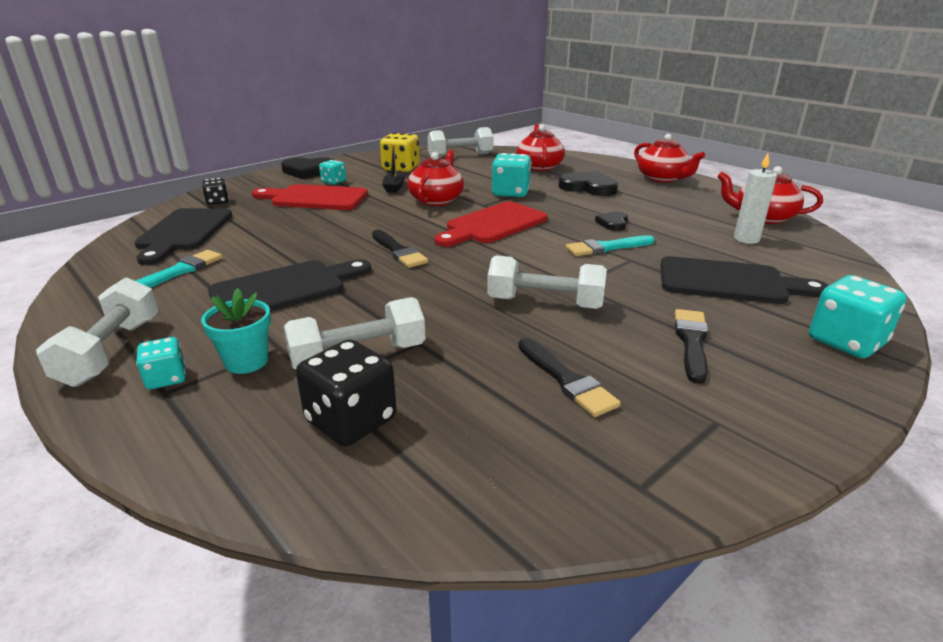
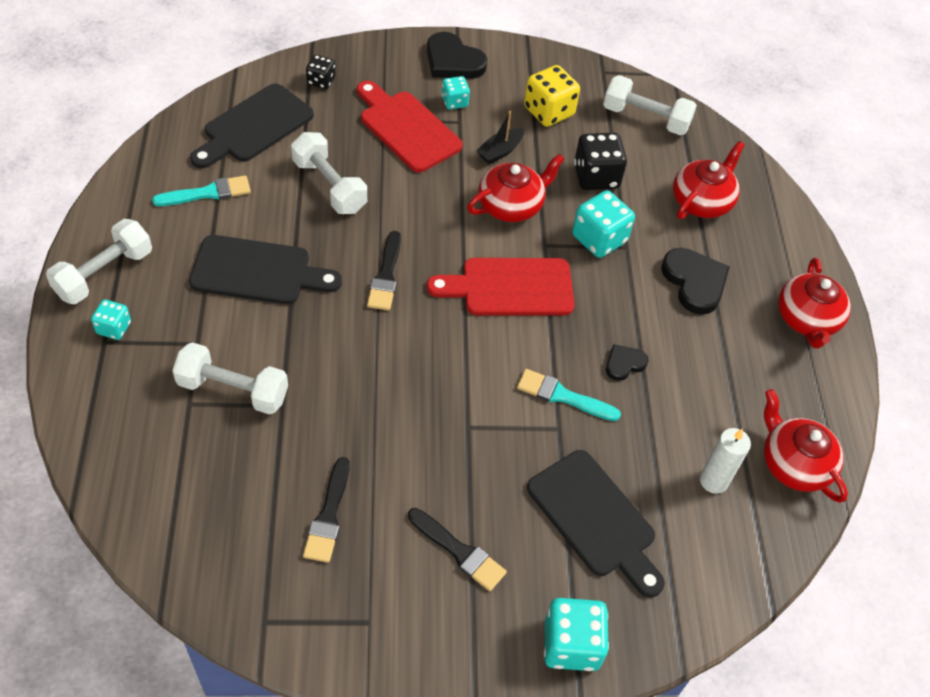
camera: 35 degrees right, 25 degrees up
turquoise flower pot [201,288,271,374] -> none
black dice [296,339,397,447] -> black dice moved to [574,133,627,190]
white dumbbell [487,255,607,309] -> white dumbbell moved to [291,132,367,214]
black brush [675,309,708,384] -> black brush turned 75 degrees clockwise [408,508,507,591]

